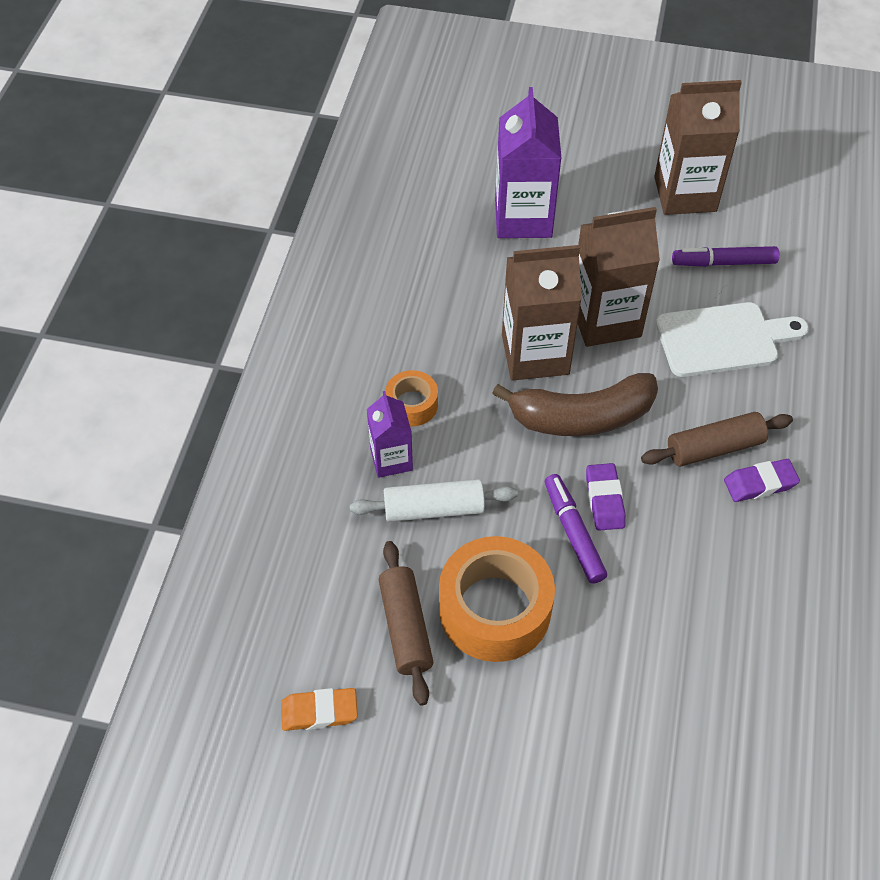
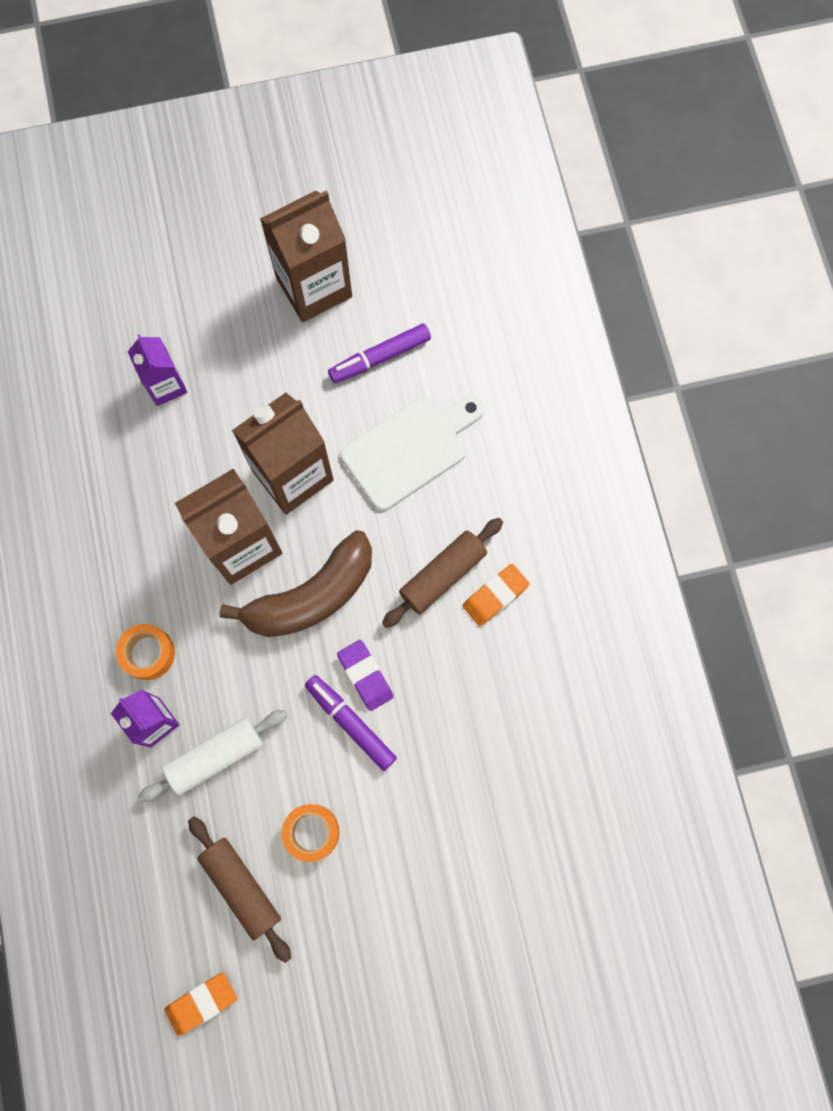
camera: 25 degrees left, 20 degrees up
orange tape [439,536,555,662] -> orange tape [282,804,339,862], size x0.52
purple carton [495,87,561,238] -> purple carton [127,334,188,406], size x0.57
purple eraser [724,459,800,502] -> orange eraser [463,564,529,626]

